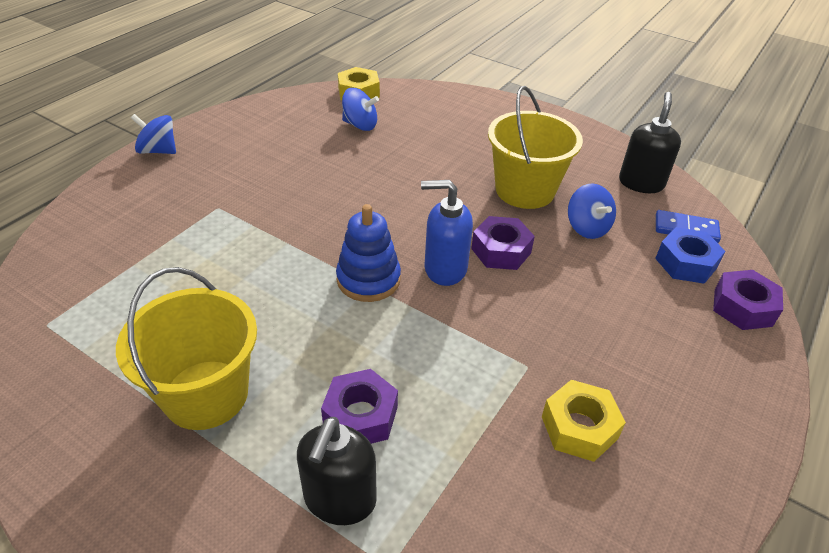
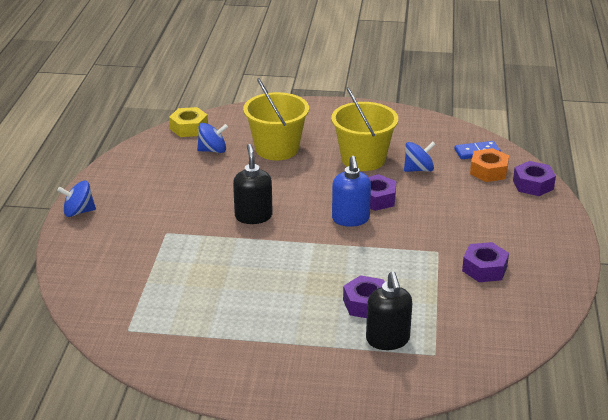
camera: 25 degrees left, 10 degrees down
yellow bucket [116,267,257,430] -> yellow bucket moved to [243,78,309,160]
blue stacking toy [336,204,401,302] -> none
blue soap dispenser [421,180,473,286] -> blue soap dispenser turned 75 degrees counterclockwise [332,156,371,227]
yellow nut [542,380,626,462] -> purple nut [462,242,509,282]
blue spinning top [568,184,616,239] -> blue spinning top turned 60 degrees counterclockwise [404,142,436,172]
black soap dispenser [619,92,681,193] -> black soap dispenser moved to [233,144,273,224]
blue nut [655,227,725,284] -> orange nut [470,148,509,182]

